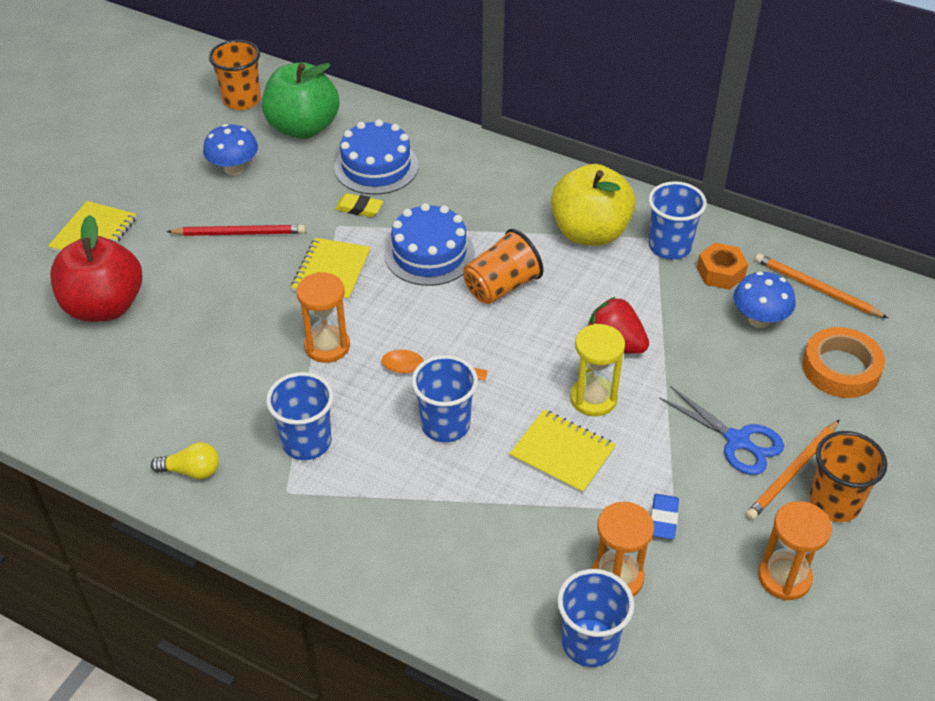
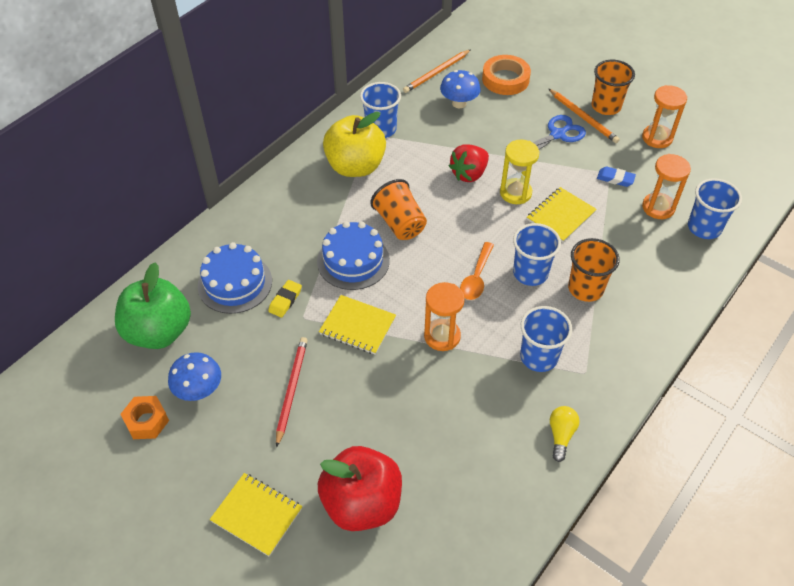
camera: 80 degrees left, 5 degrees up
orange cup [209,40,261,110] -> orange cup moved to [568,238,620,302]
orange nut [697,243,748,290] -> orange nut moved to [120,396,169,439]

